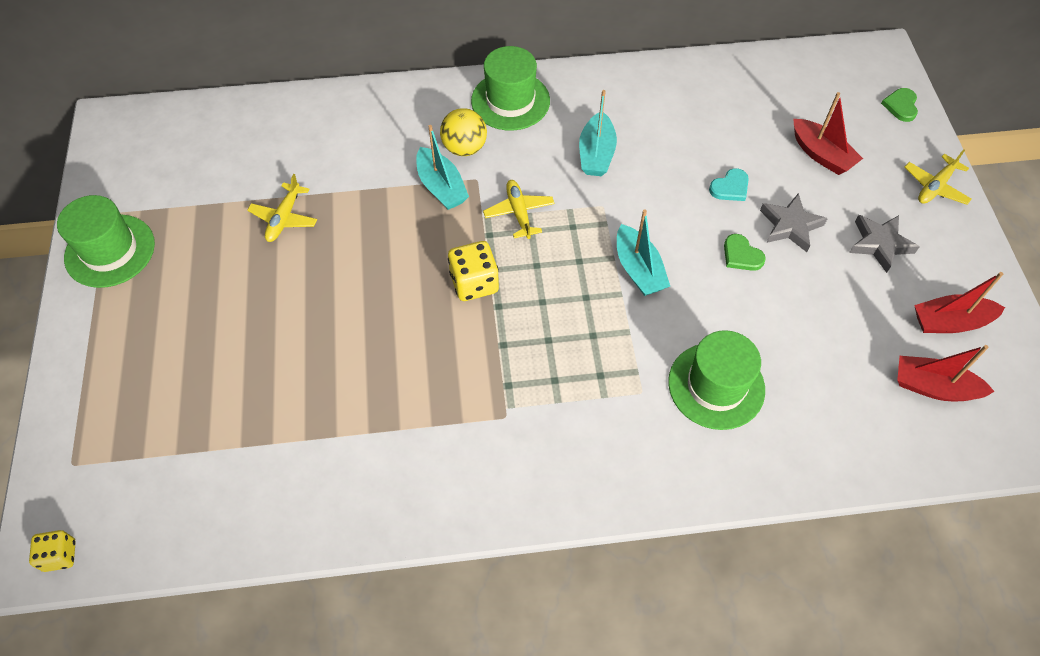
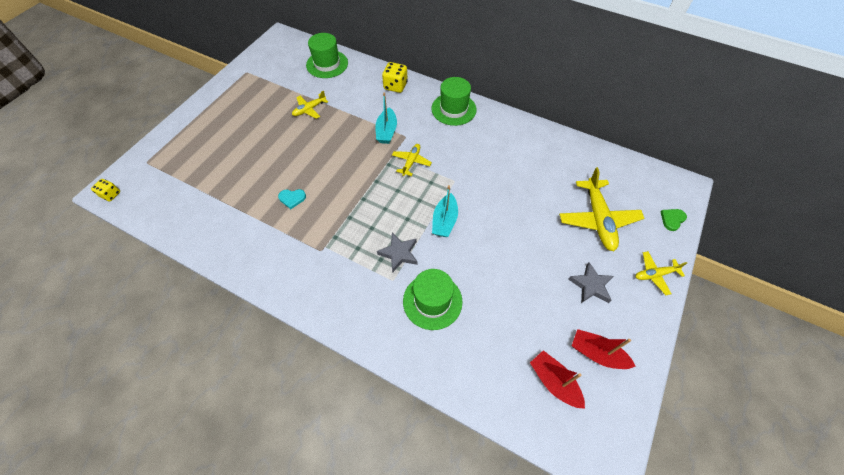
camera: 35 degrees right, 0 degrees up
green hat [57,195,155,288] -> green hat moved to [306,33,348,78]
yellow ball [440,108,487,156] -> none
yellow dice [448,241,499,301] -> yellow dice moved to [382,62,408,93]
turquoise boat [579,90,617,176] -> none
turquoise heart [709,168,749,201] -> turquoise heart moved to [278,189,306,209]
green heart [724,234,766,271] -> none
grey star [760,193,828,252] -> grey star moved to [377,233,417,272]
red boat [793,92,863,175] -> yellow plane [559,167,644,251]

